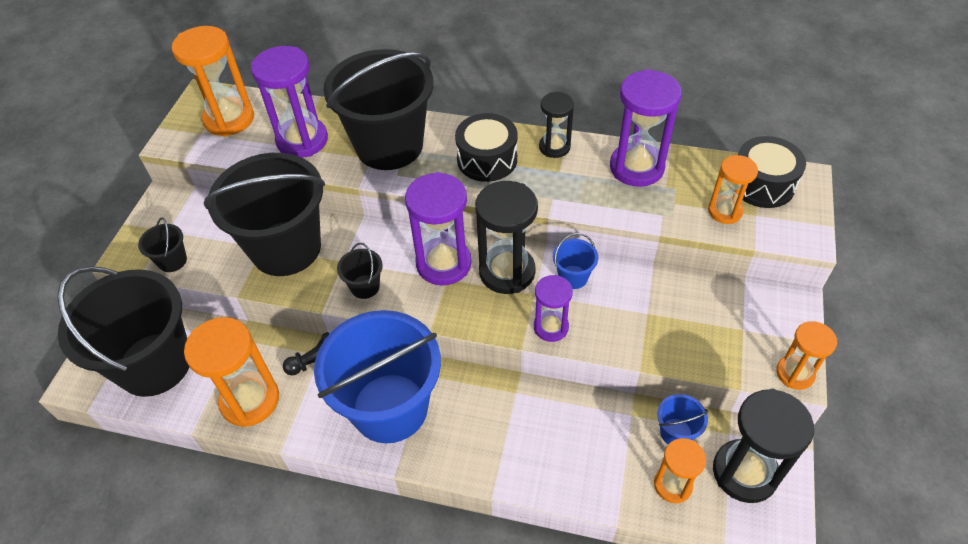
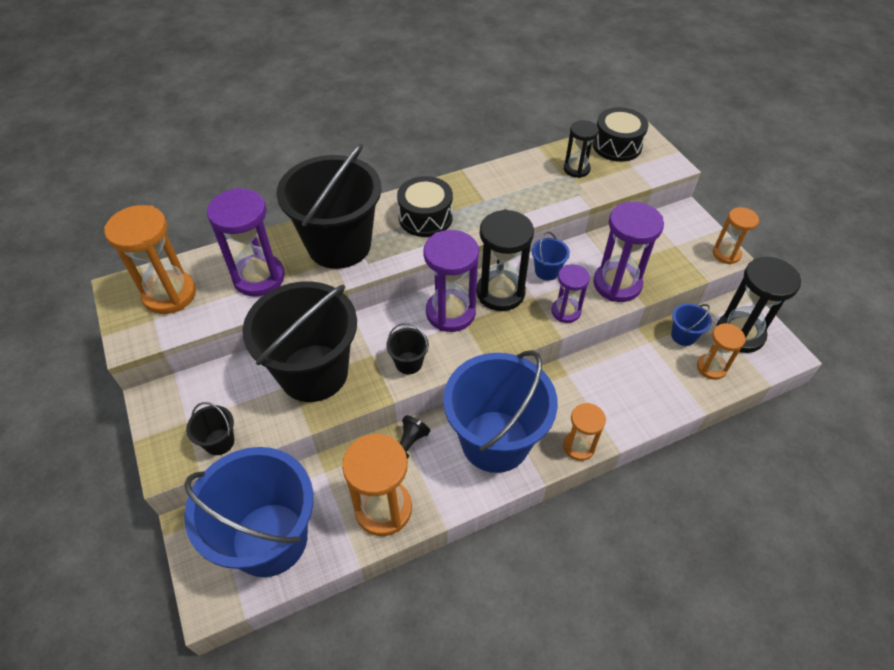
camera: 40 degrees left, 0 degrees up
black bucket [57,266,189,397] -> blue bucket [184,447,313,577]
black hourglass [539,92,574,158] -> black hourglass moved to [564,120,599,178]
purple hourglass [610,69,682,187] -> purple hourglass moved to [593,202,664,302]
orange hourglass [708,155,758,224] -> orange hourglass moved to [563,403,606,461]

